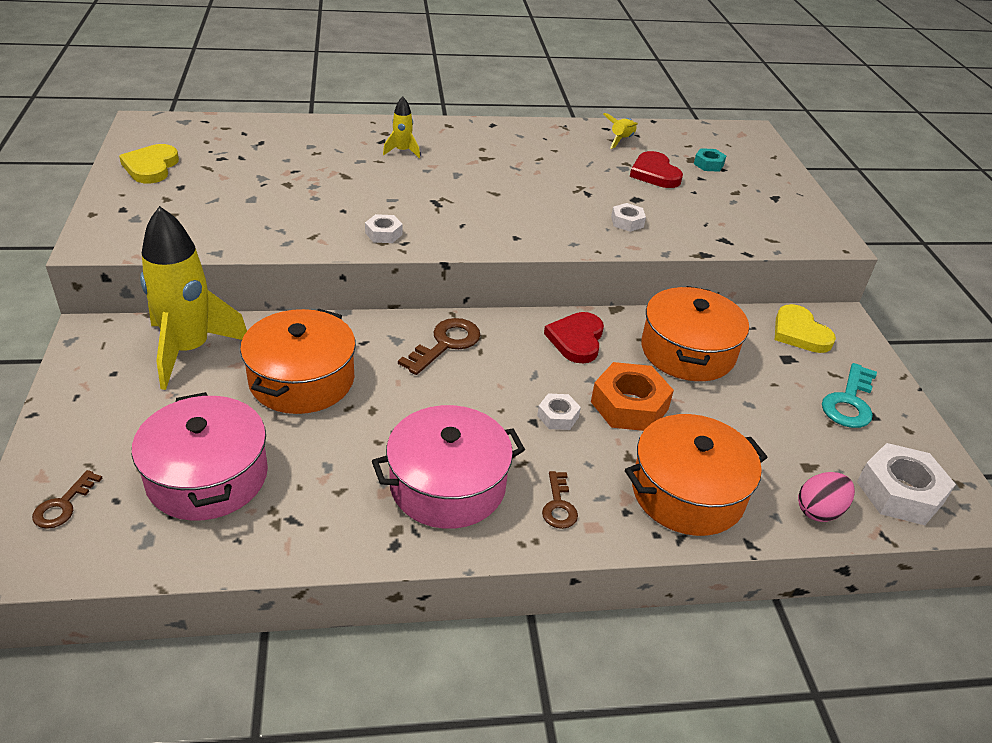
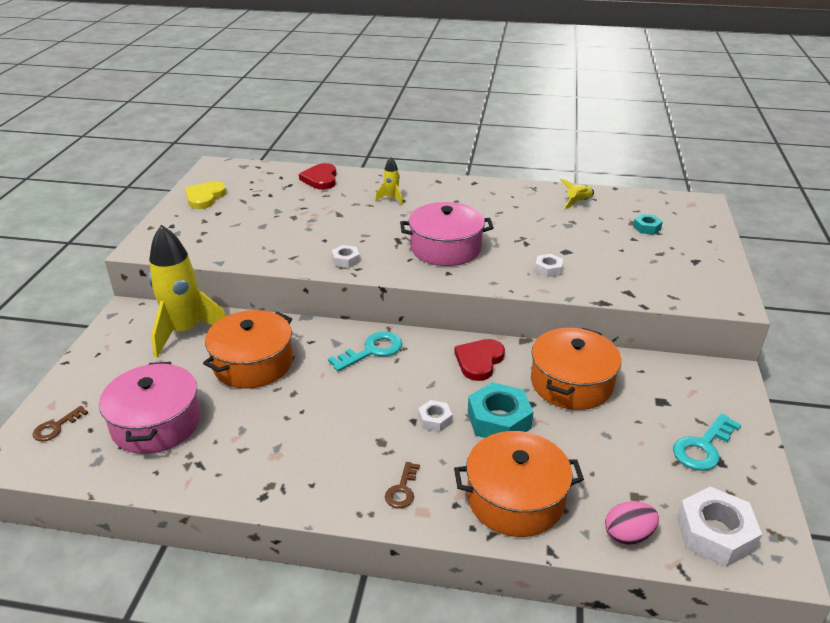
camera: 20 degrees right, 5 degrees down
pink pot [372,405,525,529] -> pink pot moved to [400,202,494,266]
brown key [398,318,481,375] -> turquoise key [328,332,402,371]
orange nut [591,362,674,431] -> turquoise nut [468,382,533,438]
red heart [630,151,683,188] -> red heart moved to [299,163,336,190]
yellow heart [775,304,836,353] -> none

